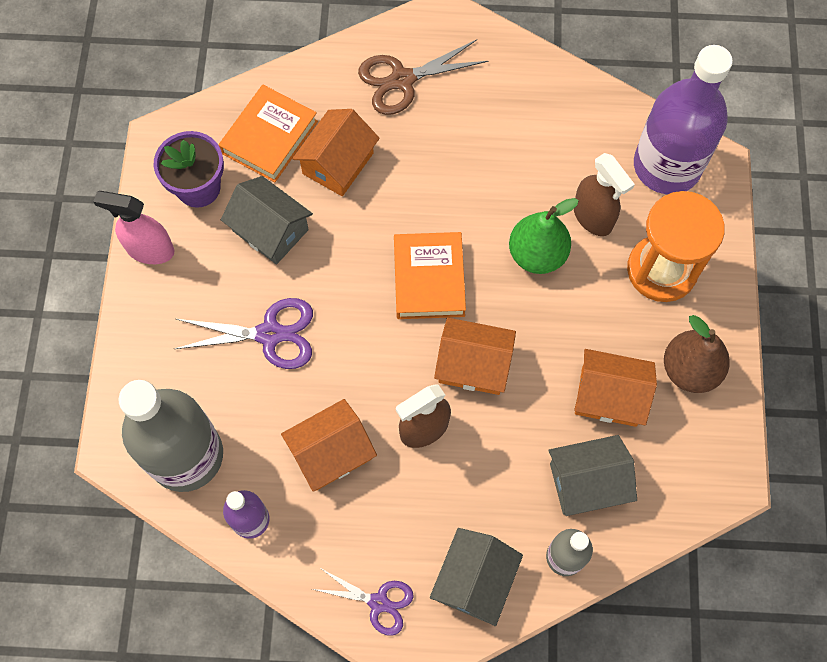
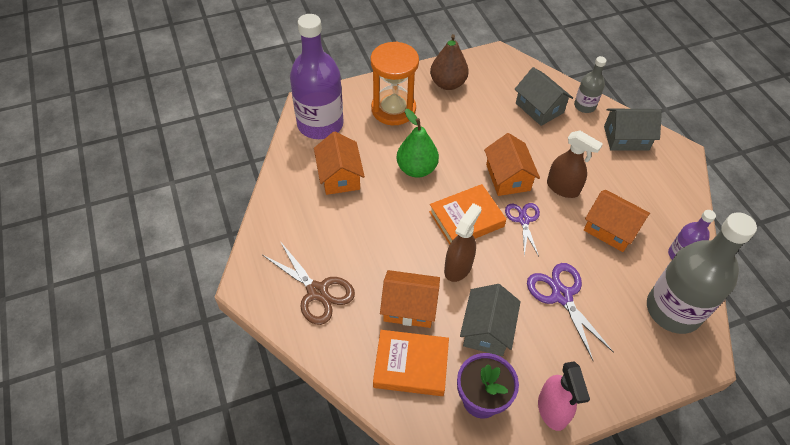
camera: 115 degrees left, 15 degrees down
purple scissors [313,569,414,636] -> purple scissors moved to [505,203,540,256]
brown spray bottle [574,153,635,236] -> brown spray bottle moved to [444,203,482,282]
orange house [574,349,657,427] -> orange house moved to [314,131,365,195]

